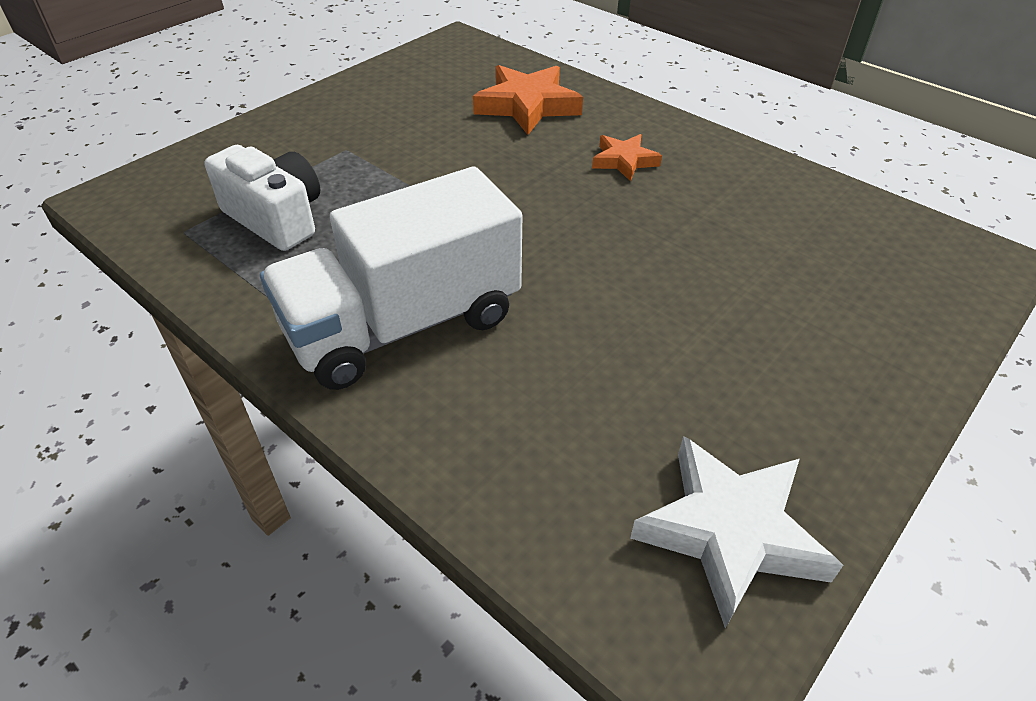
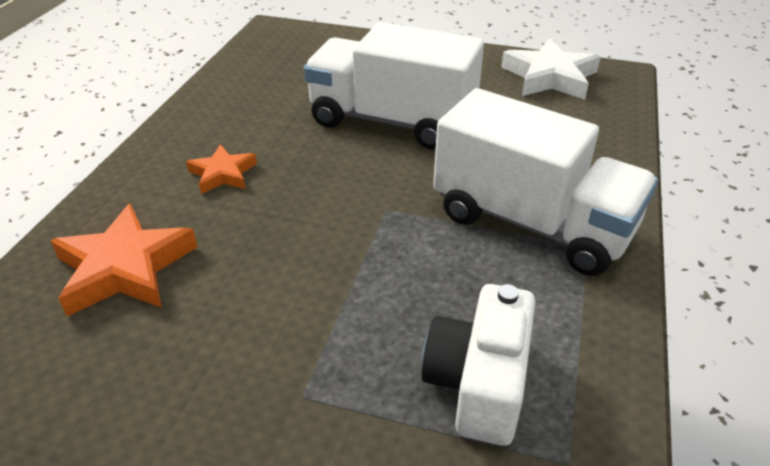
camera: 115 degrees left, 5 degrees down
none -> white truck [304,22,484,149]

